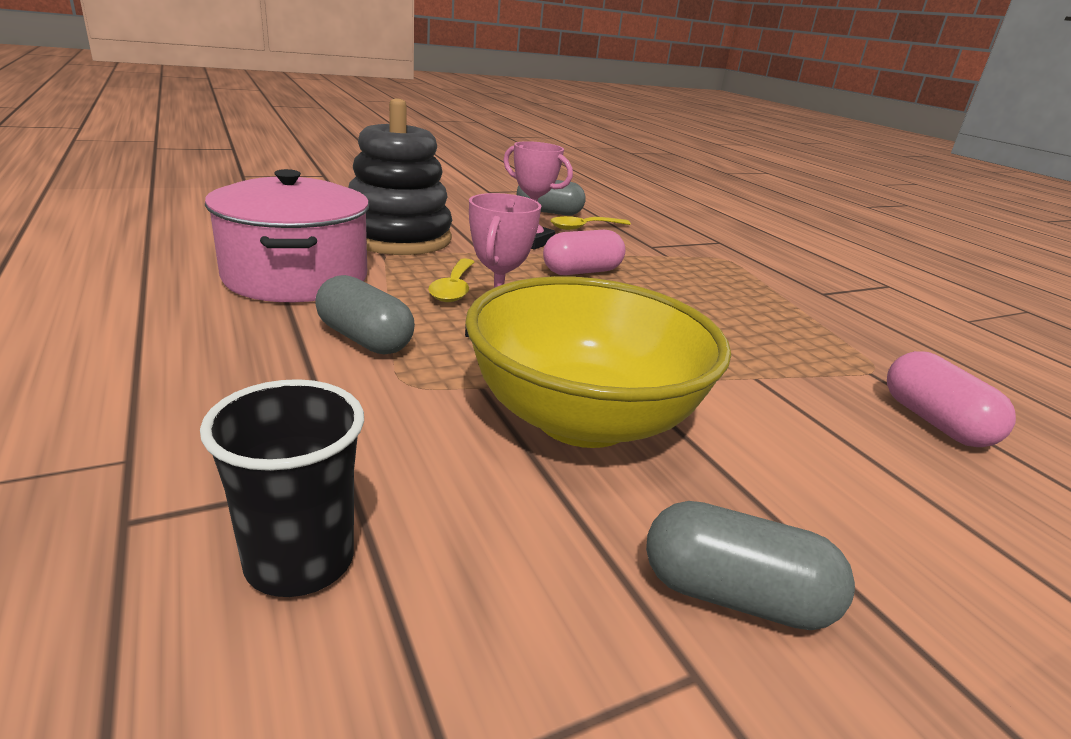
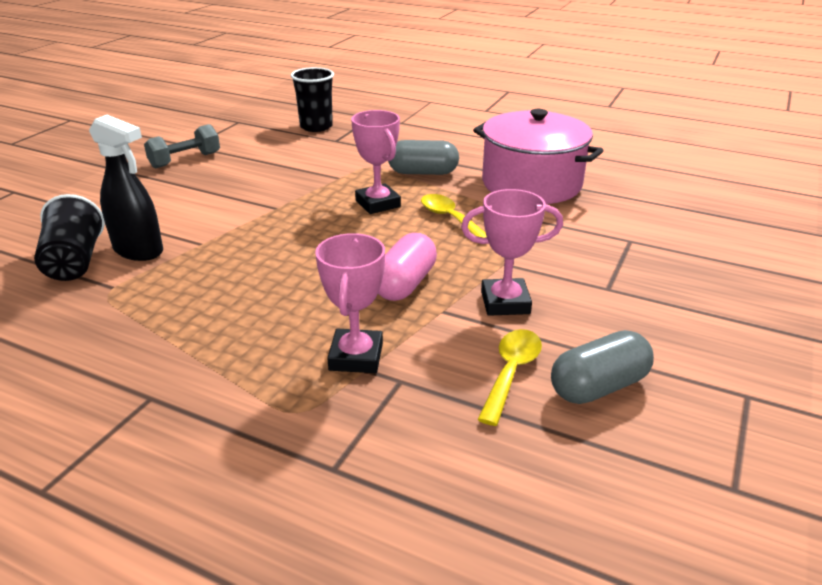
camera: 145 degrees right, 5 degrees up
black stacking toy [348,98,452,255] -> none
yellow bowl [465,276,731,448] -> none
grey capsule [646,501,855,630] -> grey dumbbell [144,124,220,168]
pink capsule [887,351,1016,447] -> black cup [34,194,105,281]
none -> black spray bottle [89,115,163,261]
none -> pink trophy [315,233,385,373]

